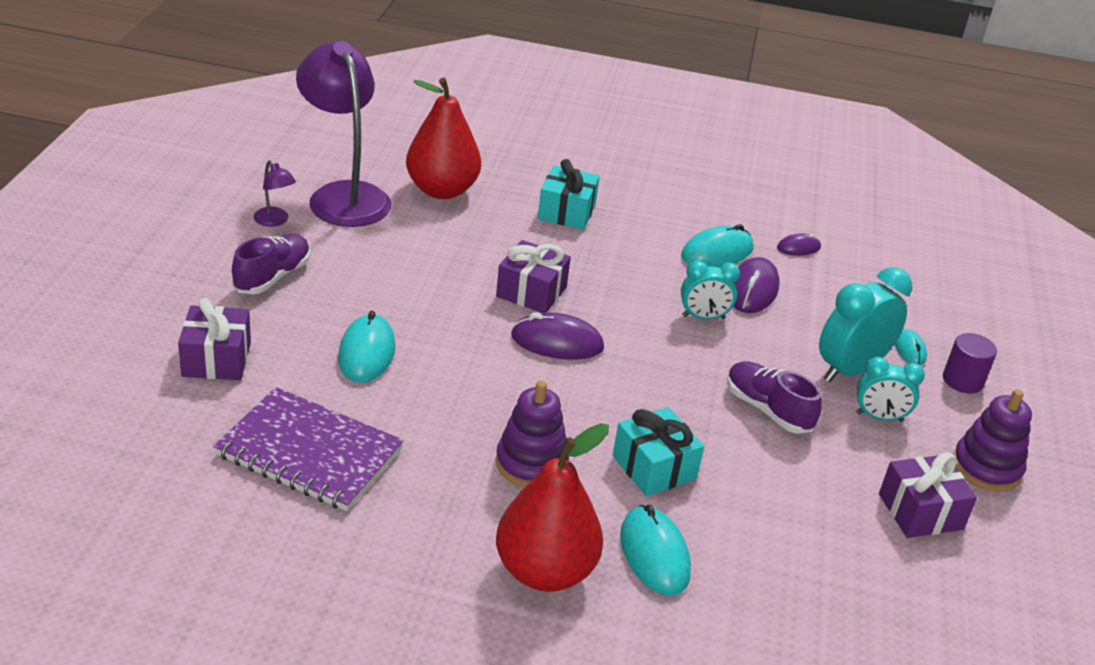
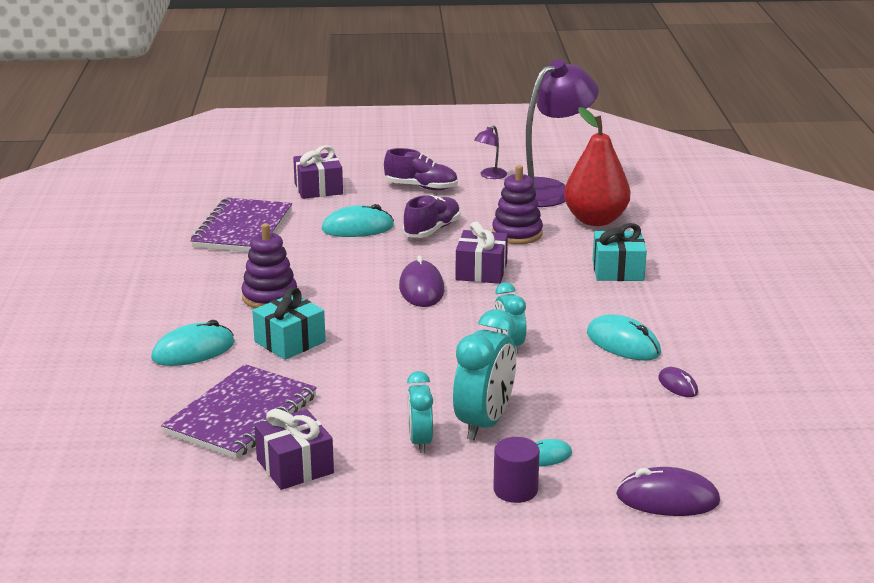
camera: 80 degrees right, 10 degrees down
red pear [496,423,609,592] -> none
purple shoe [727,361,822,434] -> purple shoe moved to [403,195,461,238]
purple mouse [733,257,779,313] -> purple mouse moved to [616,467,720,516]
turquoise clock [819,267,912,382] -> turquoise clock turned 75 degrees clockwise [453,309,516,441]
purple stacking toy [953,389,1032,492] -> purple stacking toy moved to [492,165,543,244]
none -> purple notebook [161,364,317,459]

